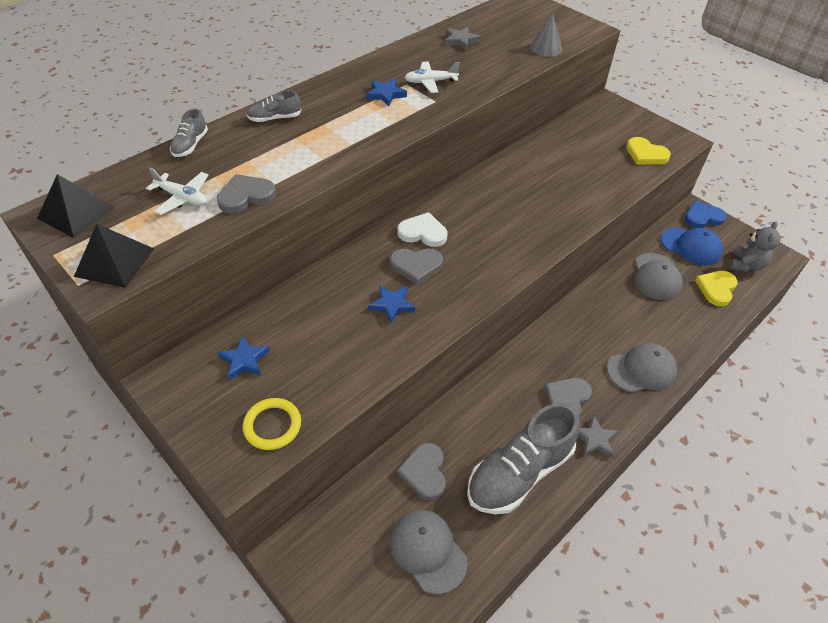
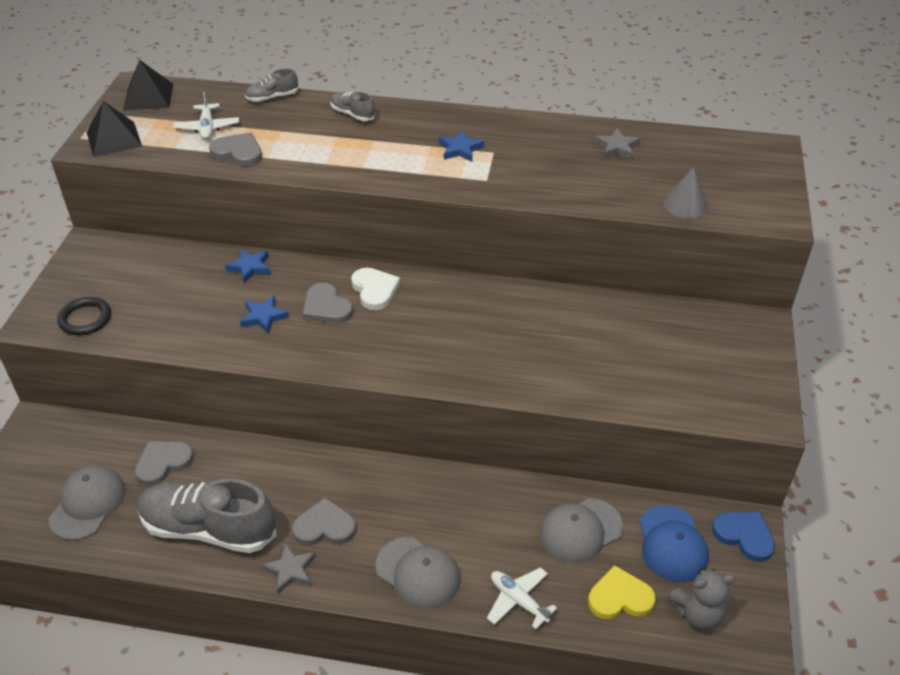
camera: 55 degrees right, 5 degrees down
blue star [218,336,270,380] -> blue star moved to [225,249,271,283]
yellow ring [242,398,301,450] -> black ring [57,297,111,335]
white plane [404,62,460,93] -> white plane moved to [487,567,557,629]
yellow heart [626,137,671,164] -> none

